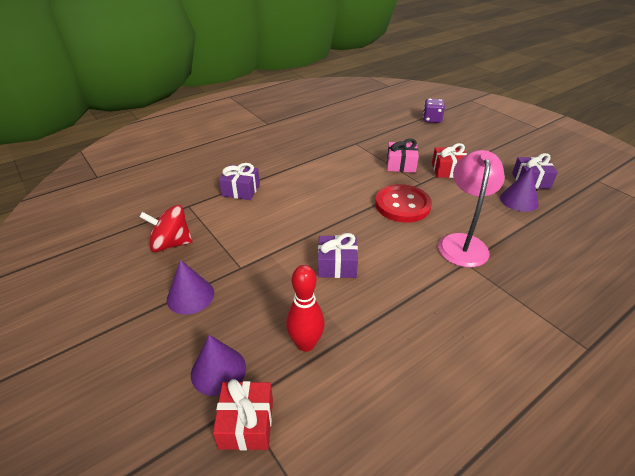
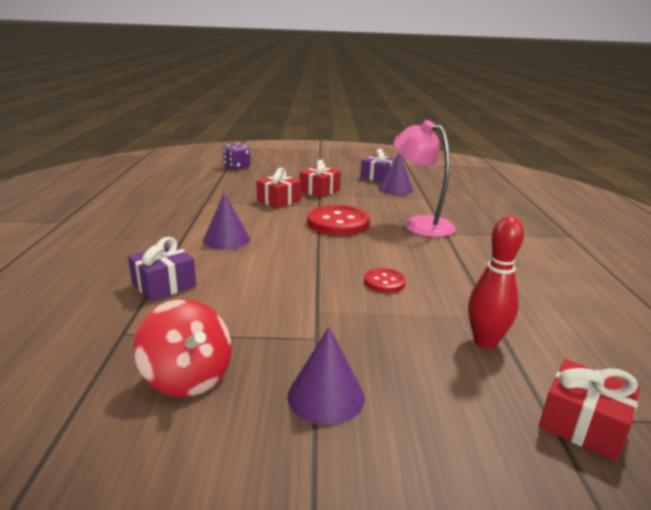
camera: 55 degrees left, 15 degrees down
red spinning top [139,205,193,252] -> red spinning top turned 75 degrees counterclockwise [134,299,232,398]
purple cone [191,335,246,396] -> purple cone moved to [203,193,250,250]
purple gift [318,233,358,278] -> red button [364,268,406,293]
pink gift [387,138,419,173] -> red gift [256,168,301,208]

